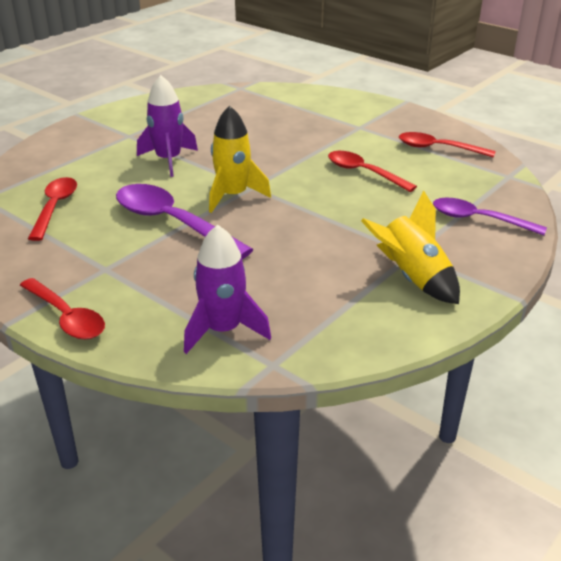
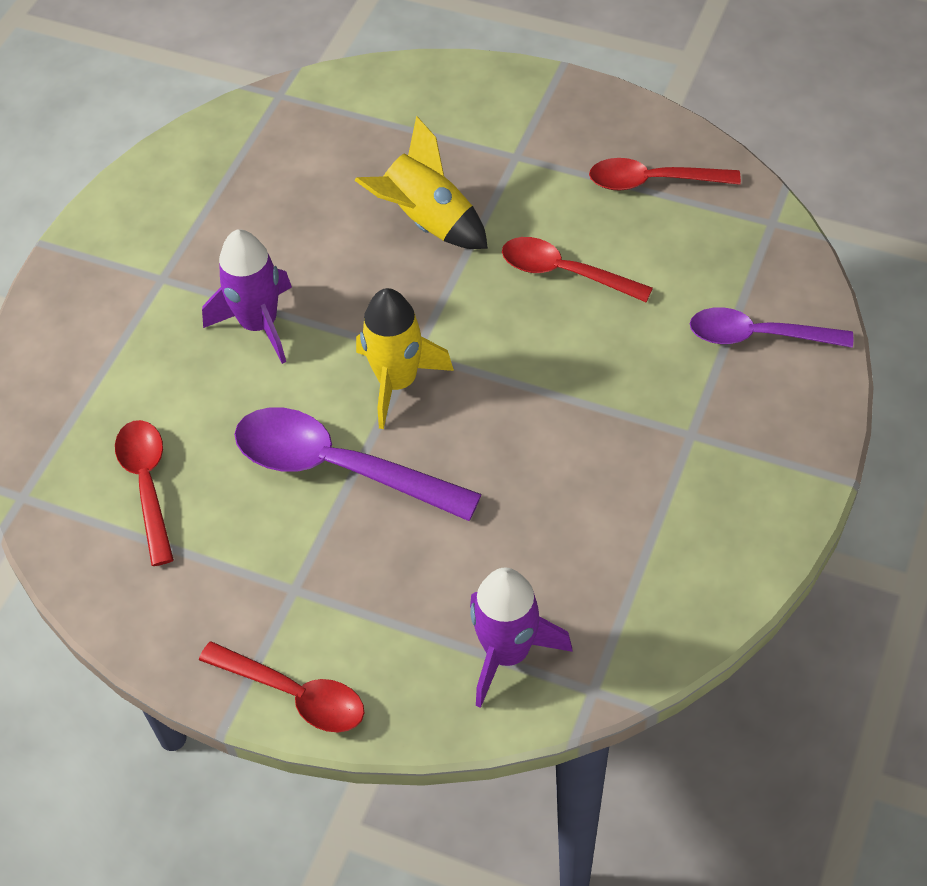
camera: 15 degrees left, 20 degrees up
yellow rocket [361,190,460,304] -> yellow rocket moved to [355,116,488,249]

